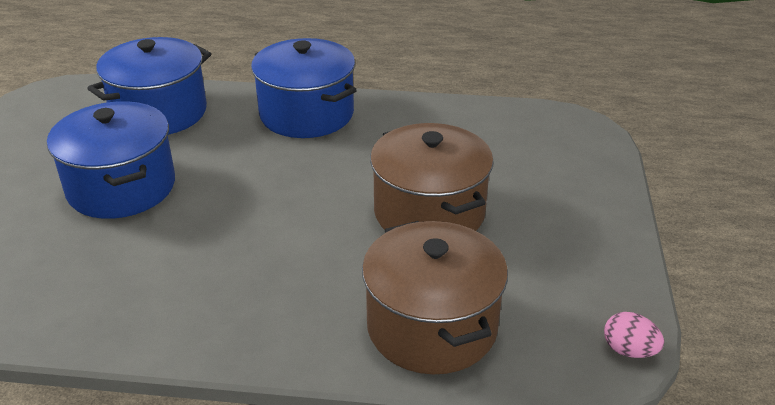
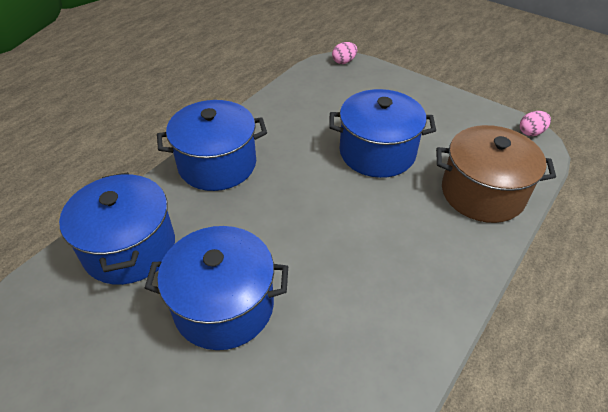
camera: 60 degrees left, 10 degrees up
brown pot [370,123,494,231] -> blue pot [329,89,436,178]
none -> pink egg [332,42,357,64]

